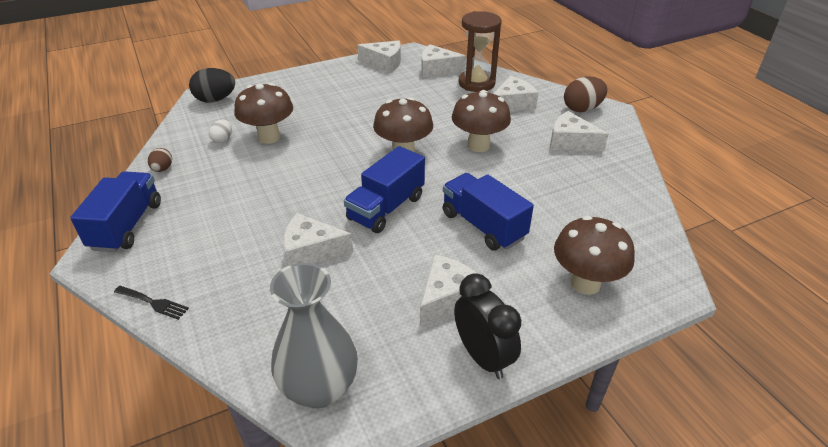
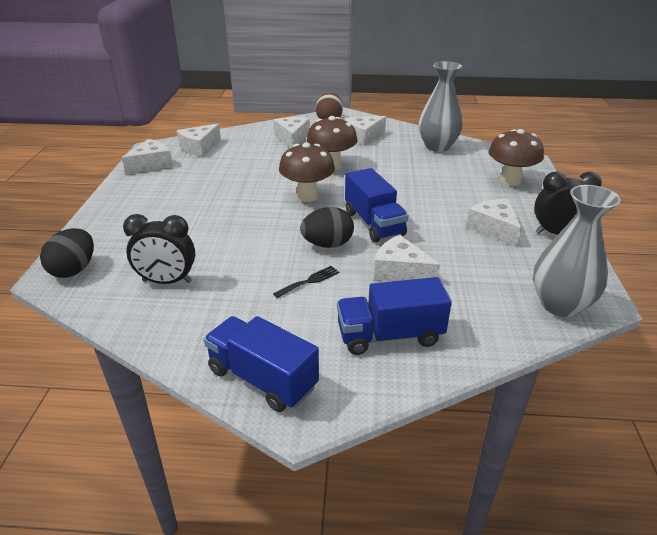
camera: 60 degrees left, 5 degrees down
black fork [114,286,189,320] -> black fork moved to [273,266,339,298]
brown egg [148,148,172,172] -> none
white egg [209,120,232,143] -> black clock [123,214,195,284]
brown mushroom [234,83,293,144] -> none
white cheese [283,213,353,266] -> white cheese turned 90 degrees clockwise [374,235,440,281]
blue truck [443,173,534,250] -> blue truck moved to [337,277,452,355]
brown hourglass [459,11,502,92] -> none
none -> black egg [300,207,354,248]
none -> grey vase [418,61,463,152]

